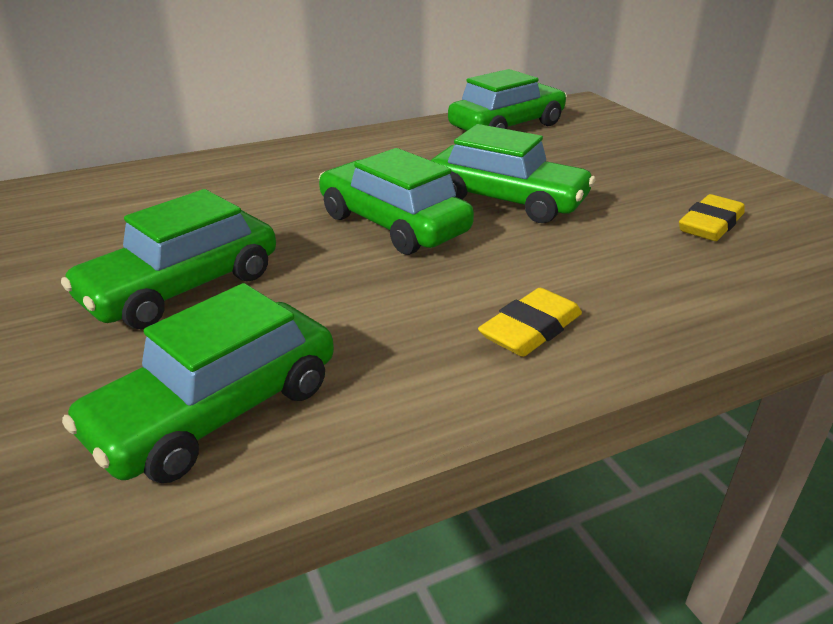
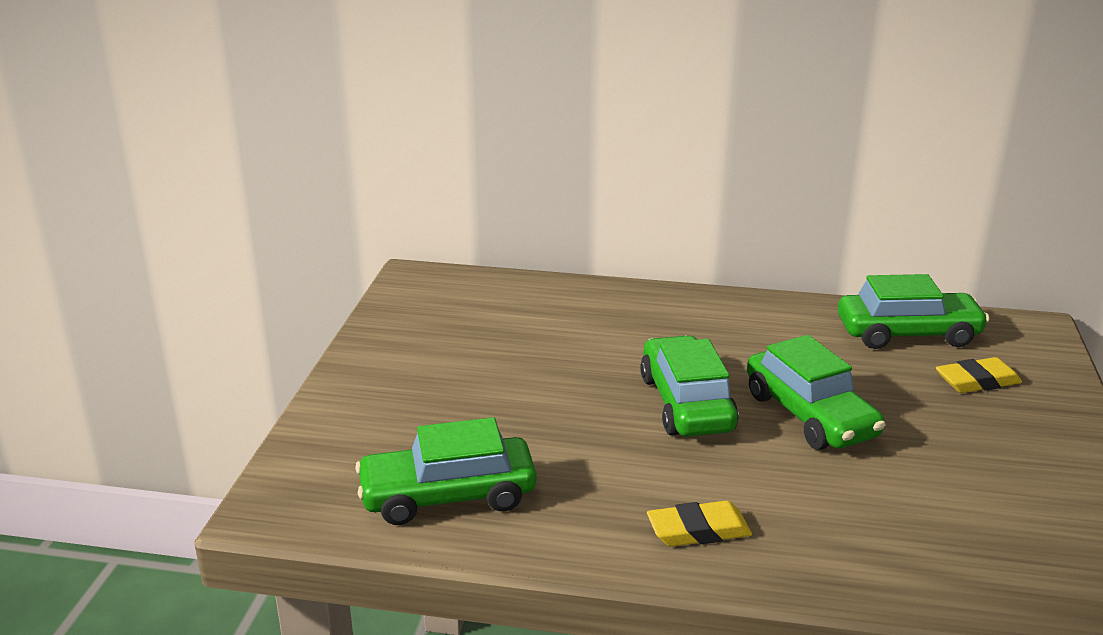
camera: 35 degrees right, 5 degrees down
green car [61,189,276,329] -> none
yellow eraser [679,194,745,241] -> yellow eraser moved to [936,357,1022,393]

